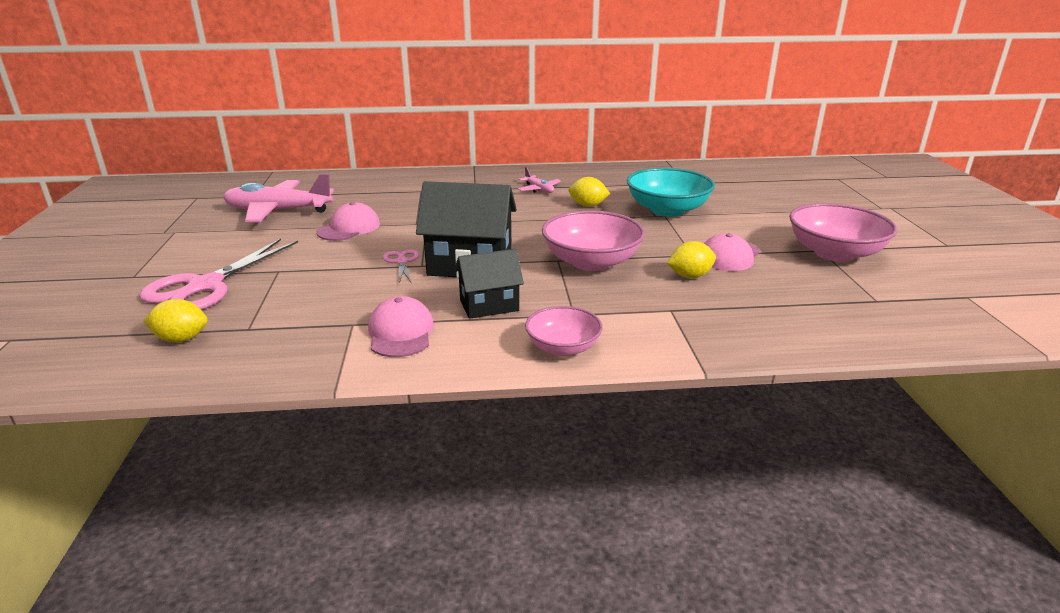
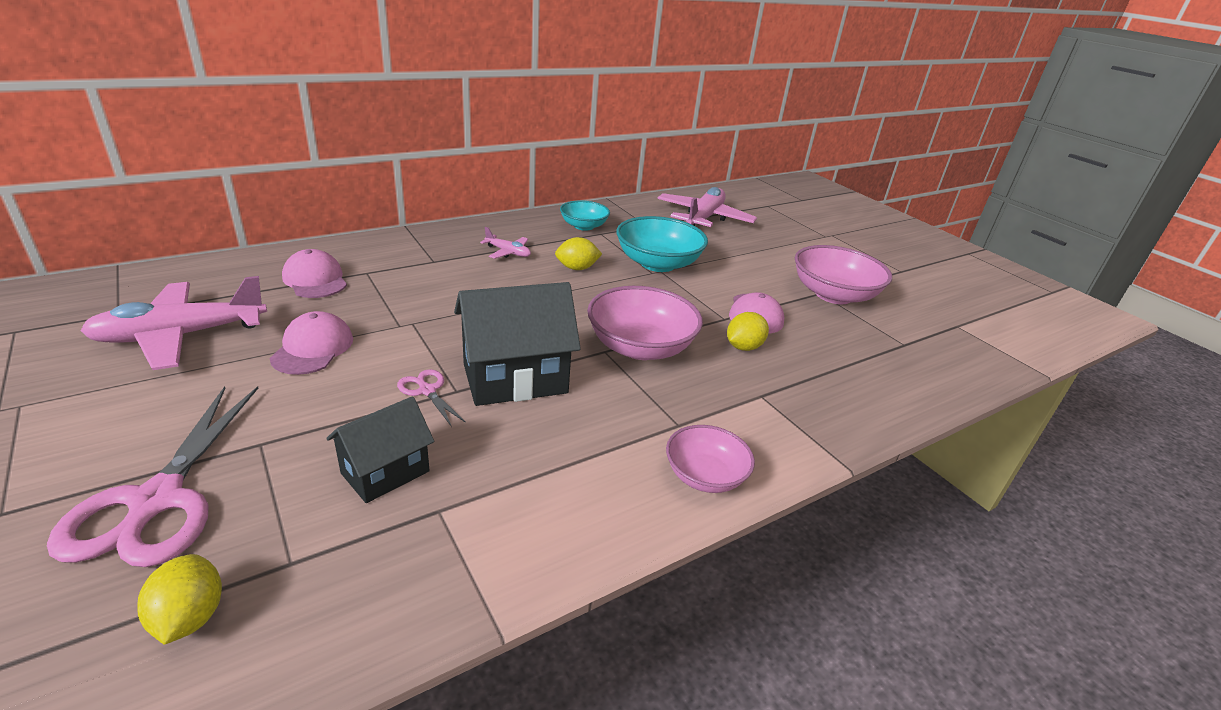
camera: 30 degrees left, 5 degrees up
yellow lemon [143,299,208,342] -> yellow lemon turned 75 degrees counterclockwise [137,554,222,645]
pink cap [368,296,434,357] -> pink cap moved to [282,249,347,298]
black house [454,249,524,319] -> black house moved to [326,396,434,503]
none -> turquoise bowl [560,200,610,231]
none -> pink plane [657,187,757,227]

